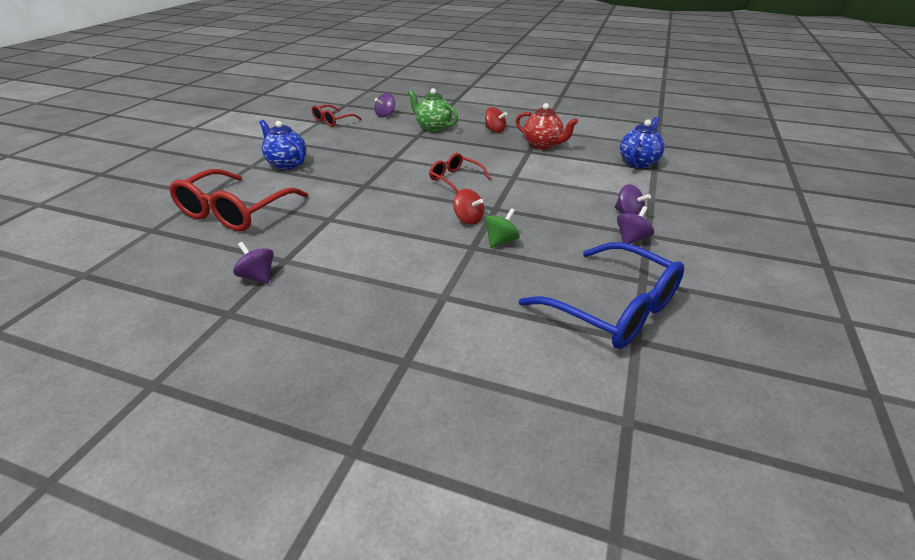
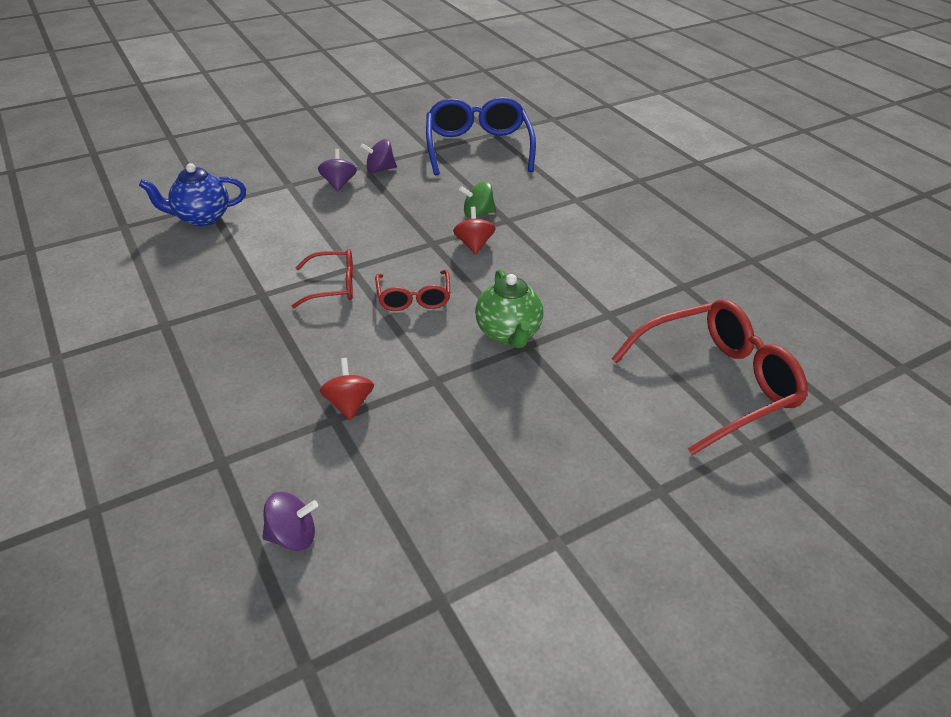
camera: 140 degrees left, 5 degrees up
purple spinning top [233,242,274,284] -> none
blue teapot [259,120,307,170] -> none
red glasses [312,105,362,127] -> red glasses moved to [292,249,353,308]
green teapot [408,88,458,132] -> green teapot moved to [475,269,544,348]
red spinning top [485,107,507,133] -> red spinning top moved to [319,358,374,420]
red teapot [516,103,578,149] -> none

